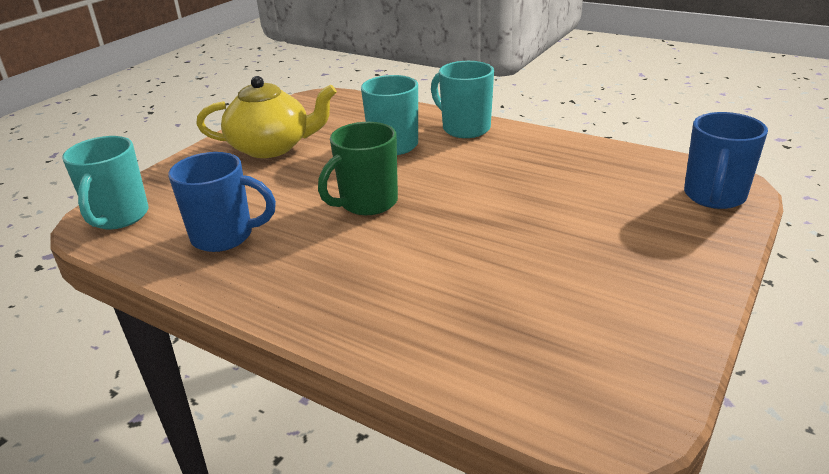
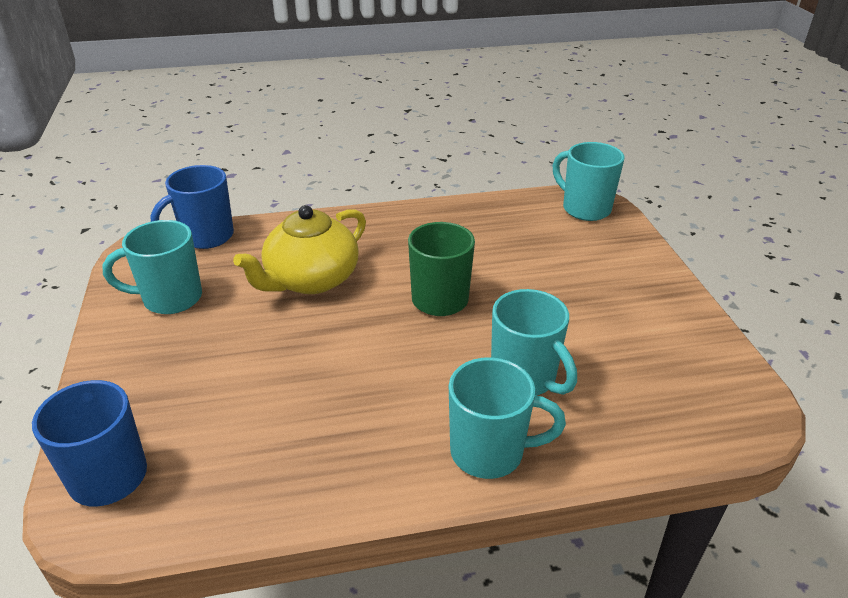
camera: 135 degrees right, 5 degrees up
blue mug [168,152,276,252] -> blue mug moved to [151,165,234,249]
yellow teapot [196,76,337,158] -> yellow teapot moved to [233,205,366,294]
none -> turquoise mug [102,220,202,314]

